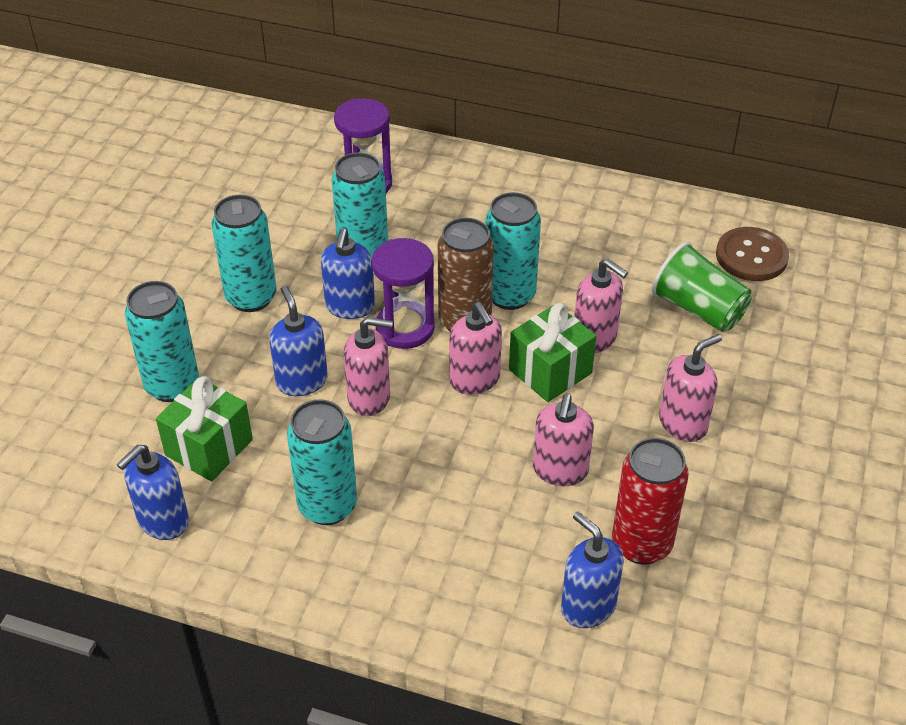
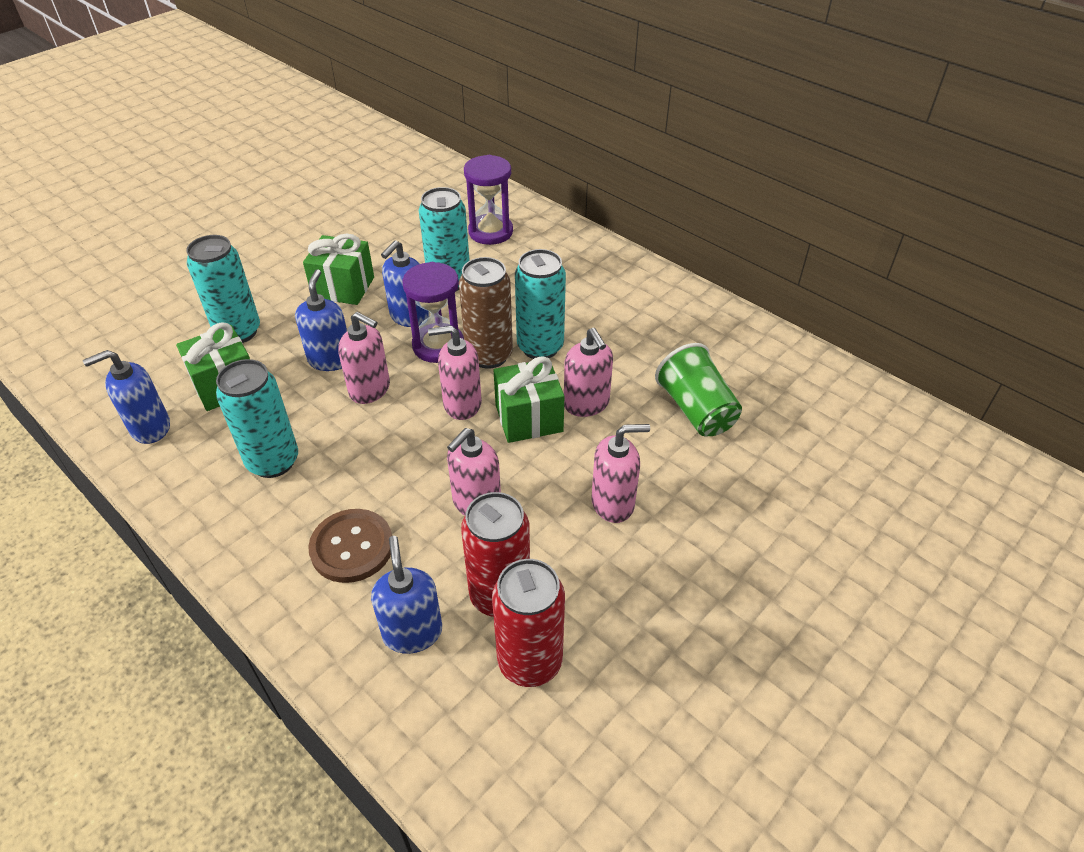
camera: 25 degrees right, 0 degrees up
turquoise can [212,194,276,312] -> green gift [303,234,374,305]
pink soap dispenser [449,302,502,395] -> pink soap dispenser turned 90 degrees clockwise [428,325,482,420]
brown button [716,227,789,281] -> brown button moved to [308,509,392,583]
none -> red can [492,559,565,687]

